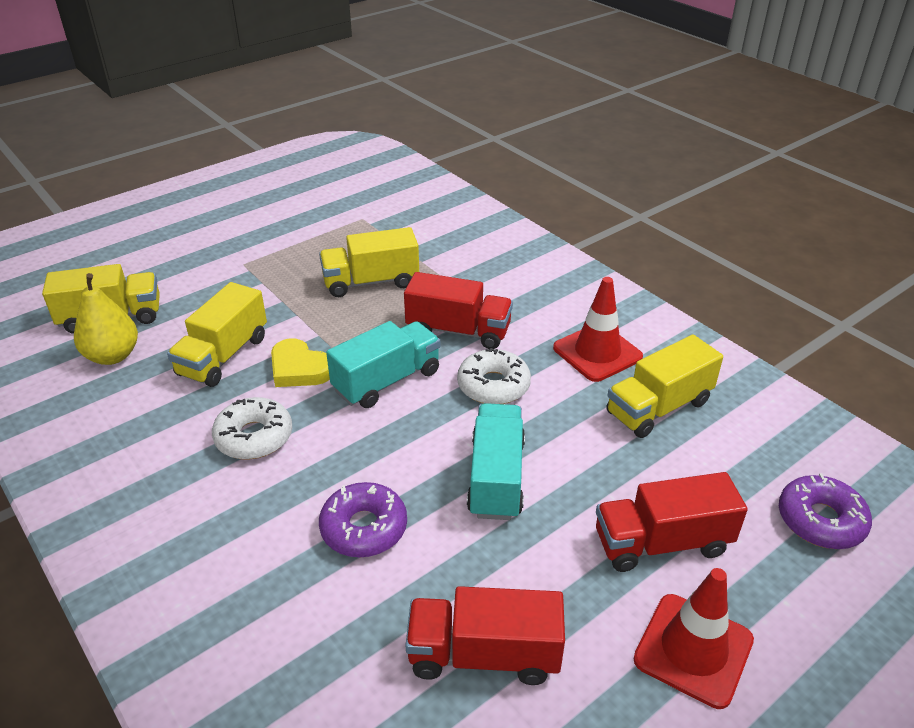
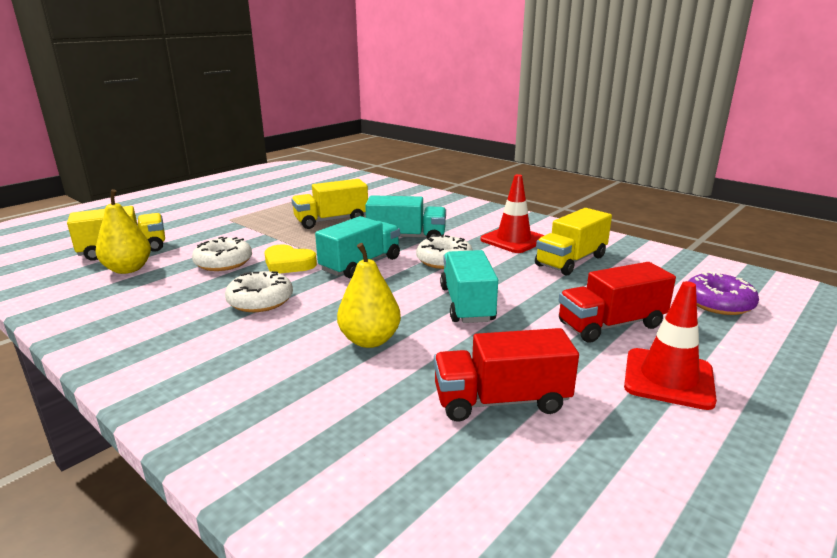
camera: 10 degrees left, 15 degrees down
yellow truck [167,282,267,387] -> white donut [192,237,252,271]
purple donut [319,482,407,557] -> yellow pear [337,243,401,348]
red truck [404,272,513,349] -> turquoise truck [365,195,446,238]

